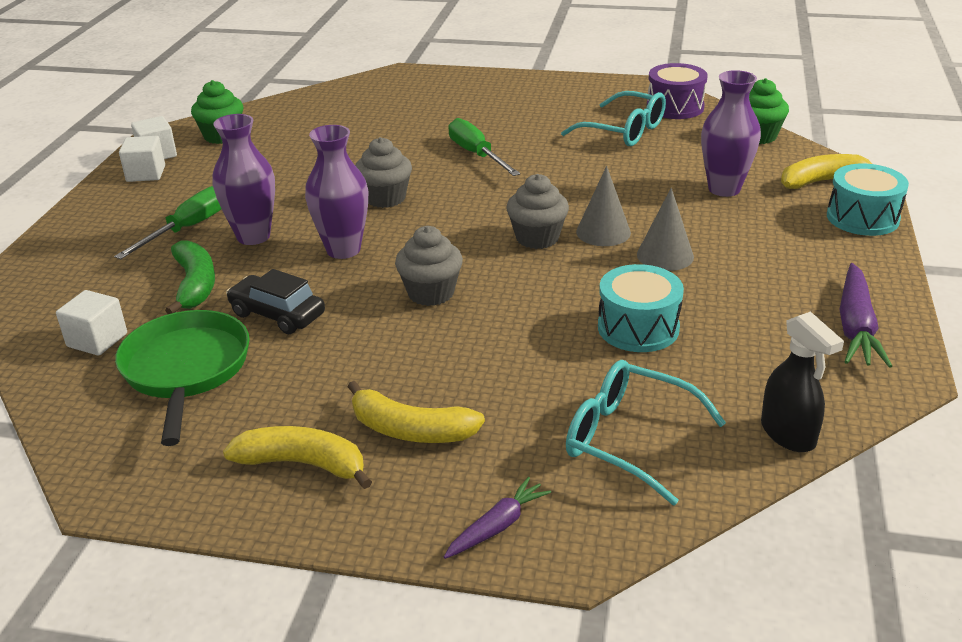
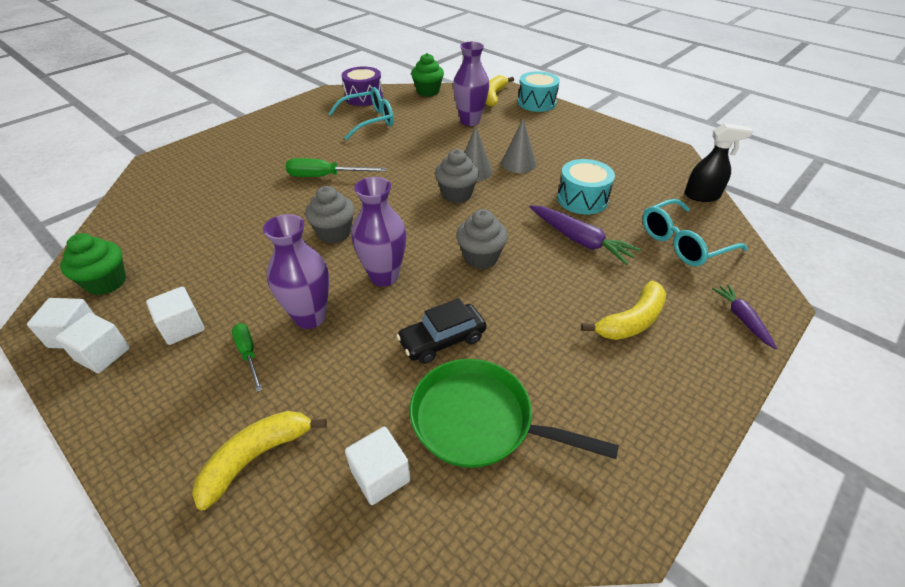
camera: 60 degrees left, 10 degrees up
green screwdriver [114,186,221,259] -> green screwdriver [232,324,263,392], size x0.62
green banana [165,240,215,314] -> none
yellow banana [223,426,372,489] -> yellow banana moved to [192,411,327,510]
purple carrot [839,263,892,368] -> purple carrot moved to [530,205,641,265]
none -> white cube [146,286,205,345]

